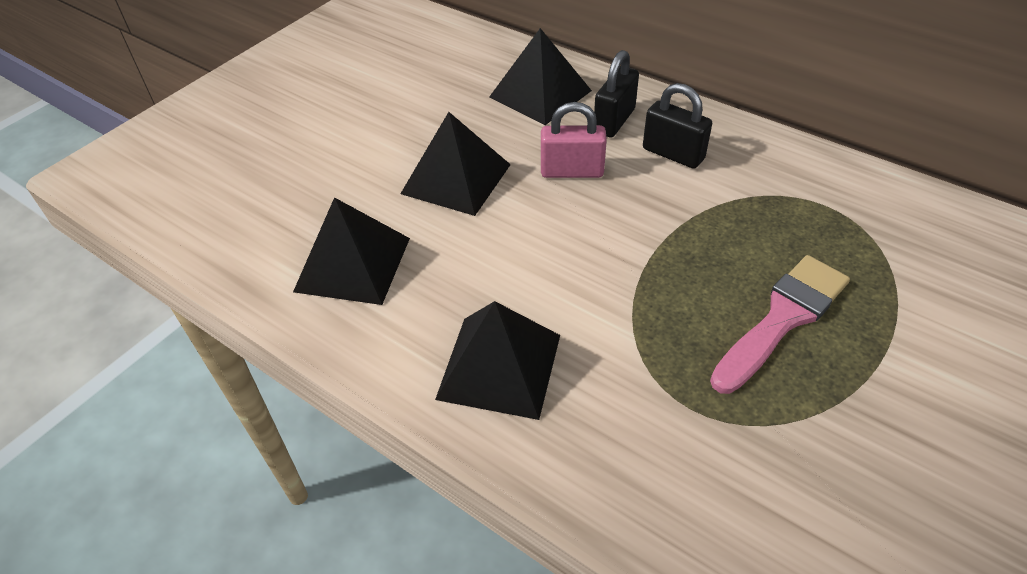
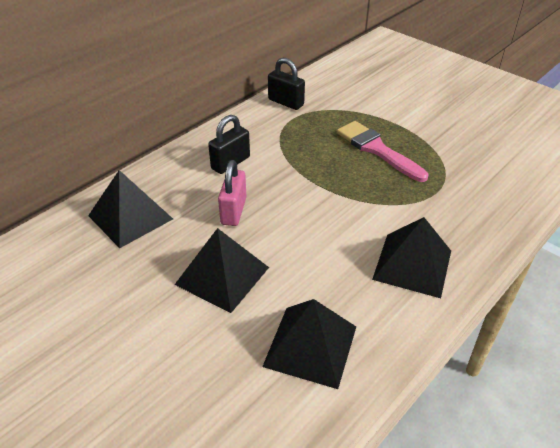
camera: 85 degrees left, 5 degrees down
black padlock [594,50,639,137] -> black padlock moved to [268,58,305,110]

